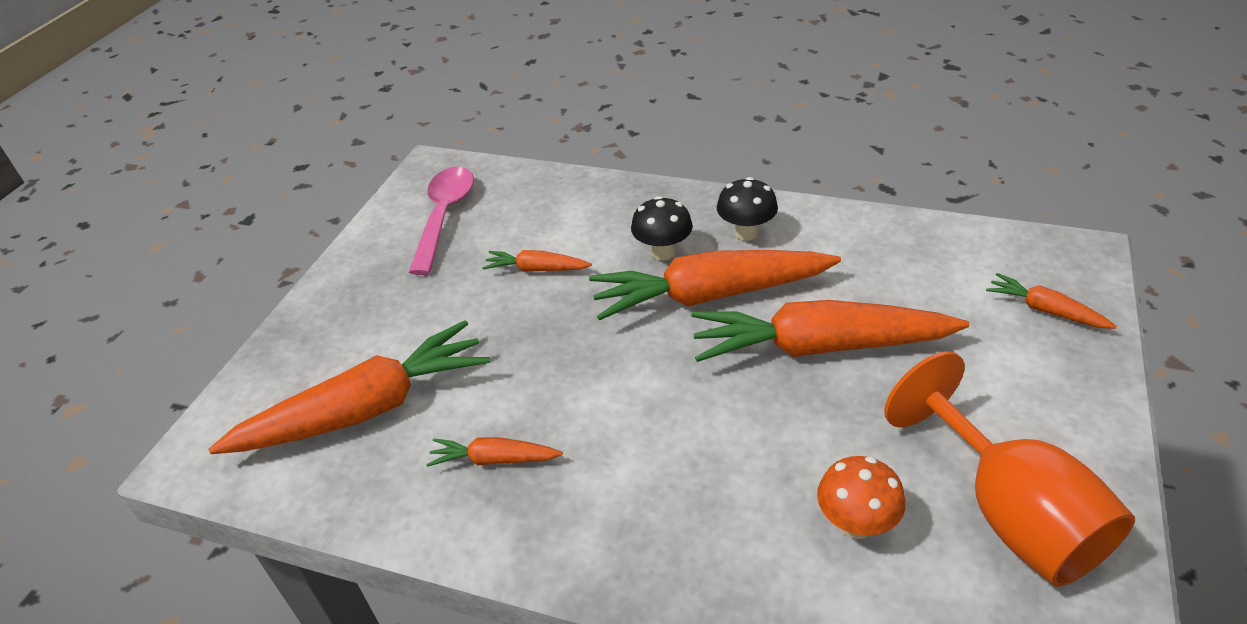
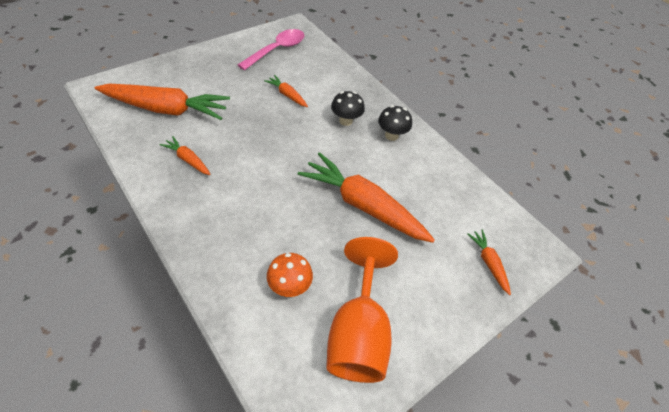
camera: 25 degrees right, 10 degrees up
orange carrot [589,250,841,320] -> none

